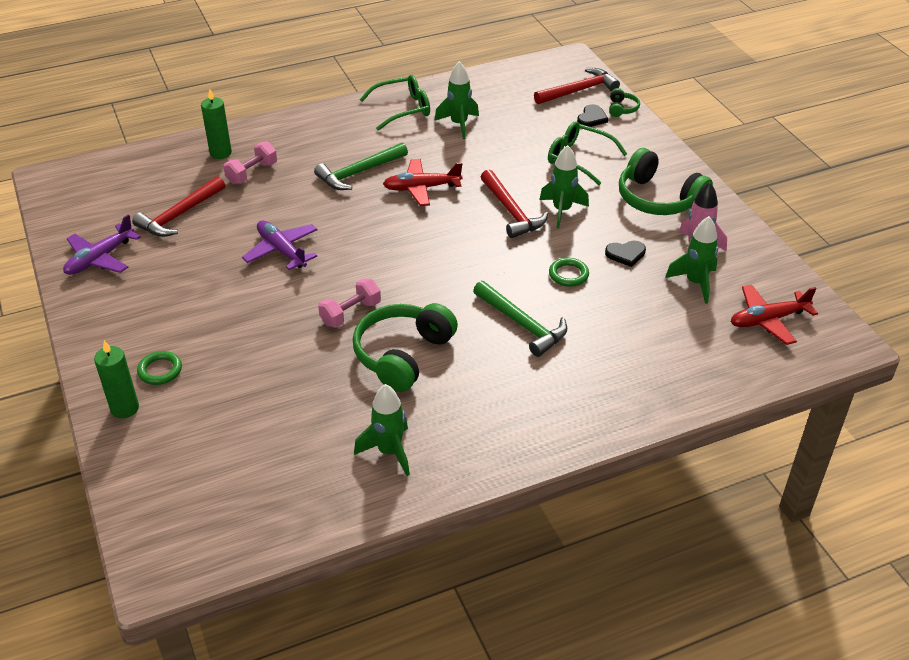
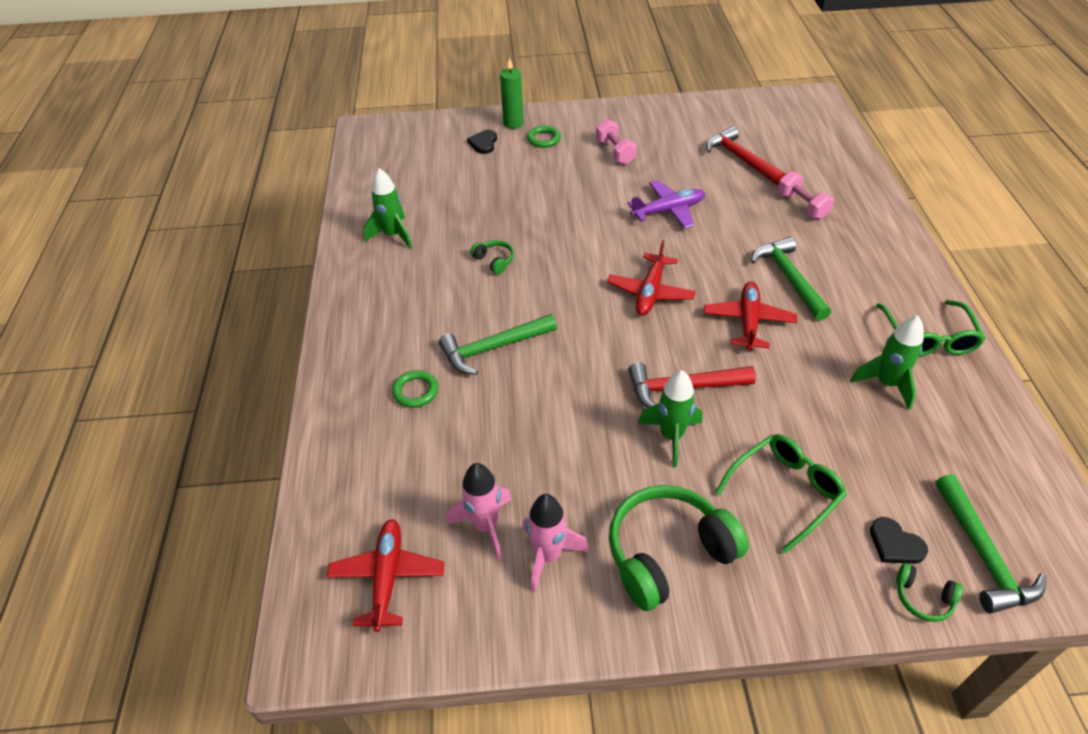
camera: 110 degrees right, 5 degrees up
purple plane [63,214,141,275] -> none
green candle [201,88,232,159] -> none
pink dumbbell [318,278,381,328] -> pink dumbbell moved to [596,119,637,164]
green headphones [353,303,458,392] -> green headphones [470,240,514,274], size x0.45
red hammer [534,68,620,104] -> green hammer [935,474,1046,613]
green ring [549,258,589,287] -> green ring moved to [392,370,438,408]
black heart [605,241,646,267] -> black heart moved to [467,130,497,154]
green rocket [665,216,718,304] -> pink rocket [447,463,512,560]
none -> red plane [607,240,696,316]

